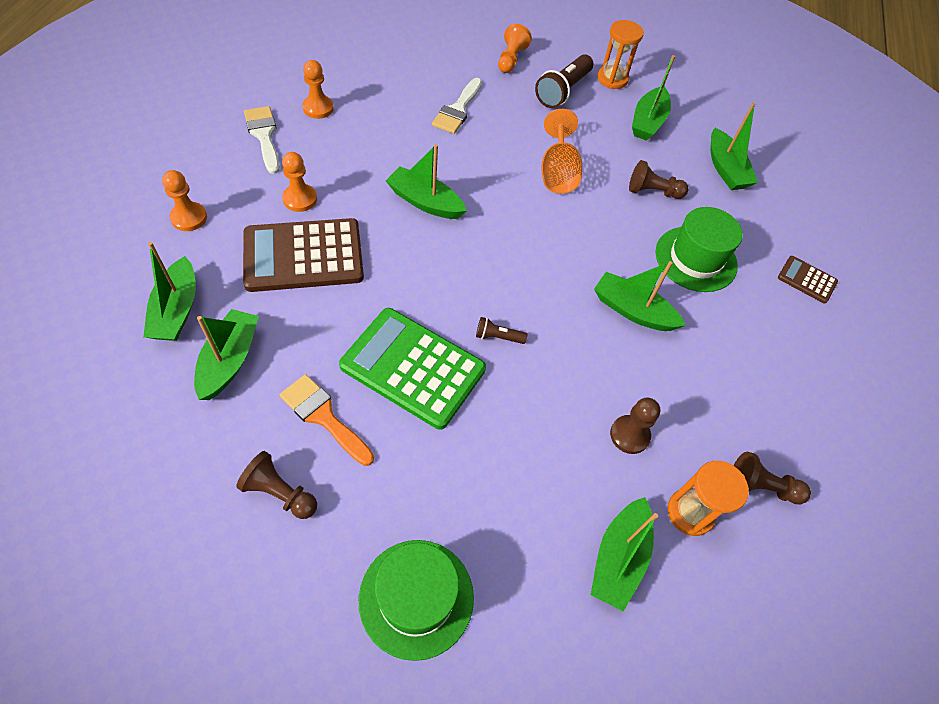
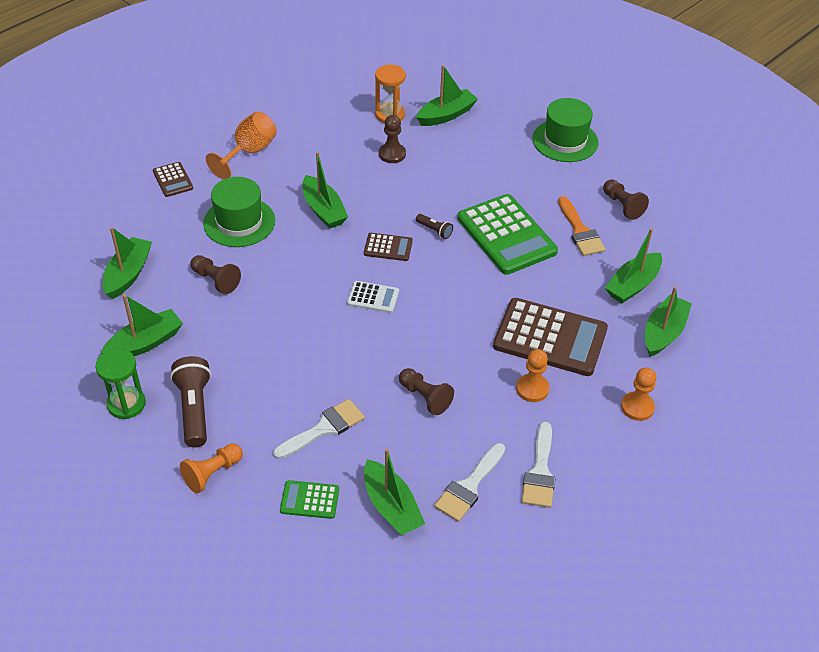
camera: 145 degrees left, 10 degrees down
orange pawn [302,60,334,119] -> white brush [434,443,505,522]
green boat [386,144,467,219] -> green boat moved to [364,449,425,535]
brown flashlight [535,54,593,108] -> brown flashlight turned 75 degrees counterclockwise [170,356,211,447]
orange goblet [541,109,583,194] -> orange goblet moved to [206,112,277,179]
orange hourglass [597,20,644,89] -> green hourglass [95,349,146,419]
brown pawn [734,452,811,505] -> brown pawn moved to [399,368,454,415]
none -> green calculator [280,480,339,519]
none -> white calculator [347,281,399,313]
none -> brown calculator [364,233,413,261]

